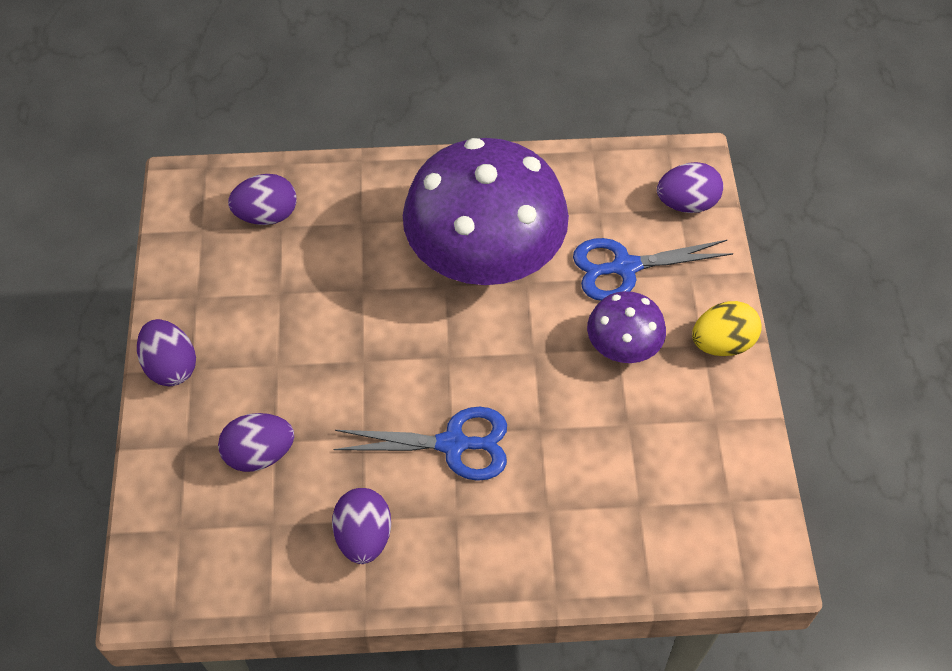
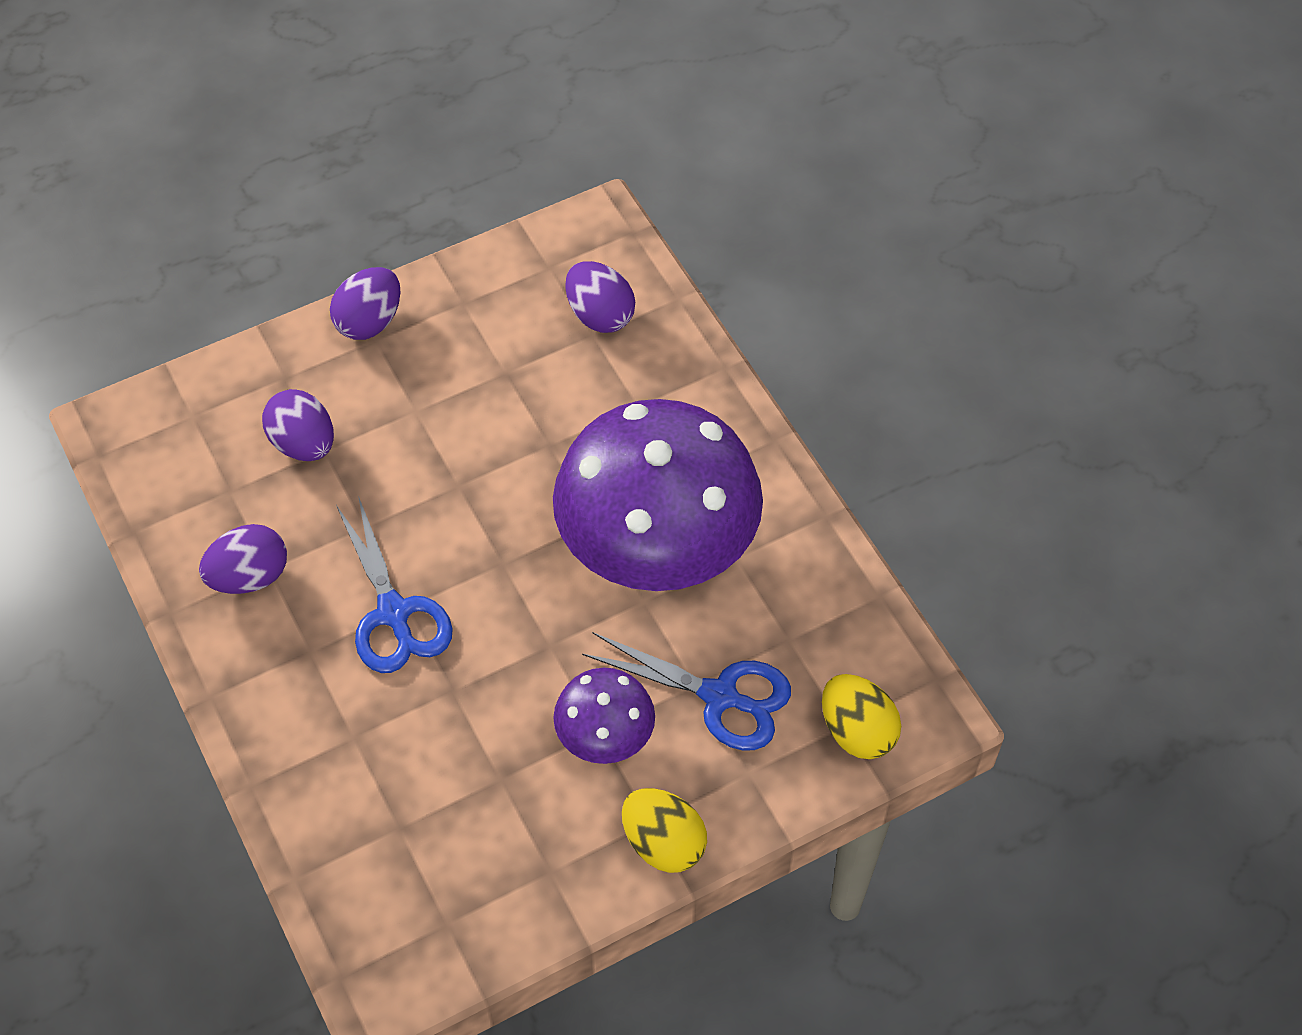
camera: 65 degrees right, 0 degrees up
blue scissors [573,238,734,301] -> blue scissors turned 150 degrees clockwise [582,632,791,751]
purple egg [657,162,723,213] -> yellow egg [822,674,901,759]

